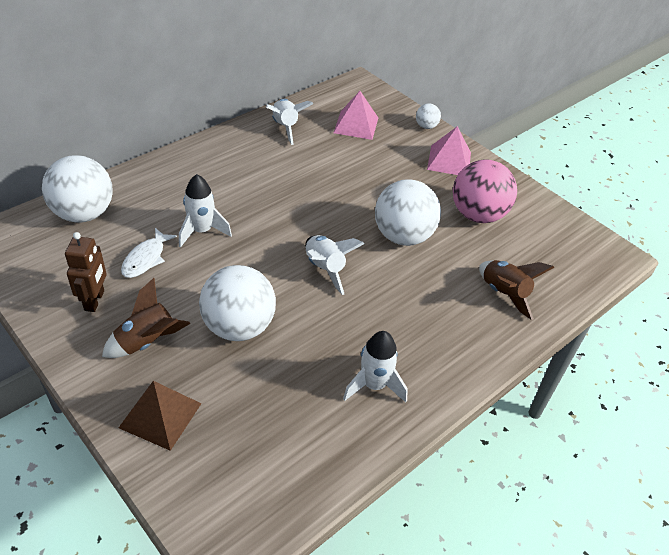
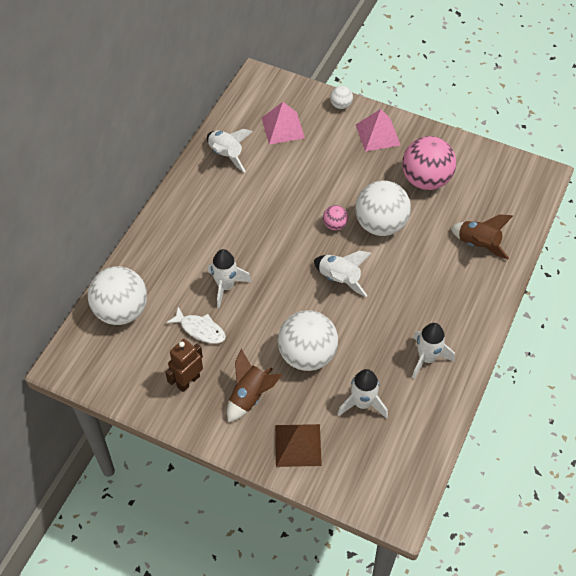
camera: 20 degrees left, 10 degrees up
brown robot [65,232,107,312] -> brown robot turned 120 degrees counterclockwise [165,339,203,392]
white fish [121,228,177,278] -> white fish turned 60 degrees counterclockwise [166,307,226,344]
none -> pink ball [323,205,348,230]
none -> white rocket [337,369,388,419]

